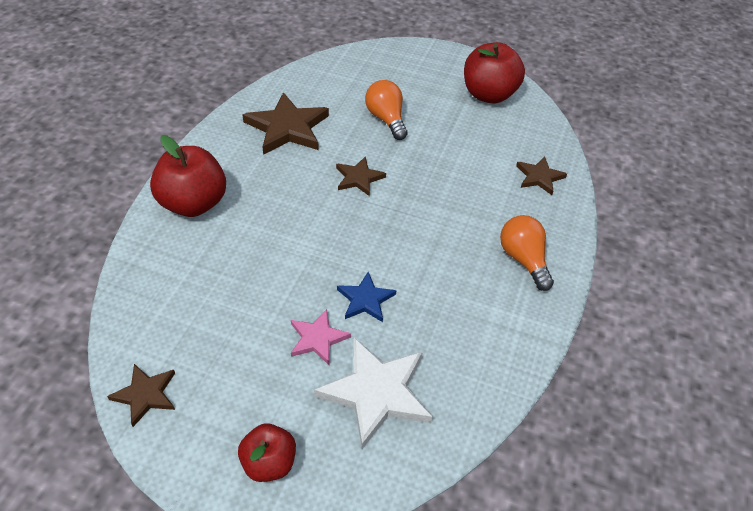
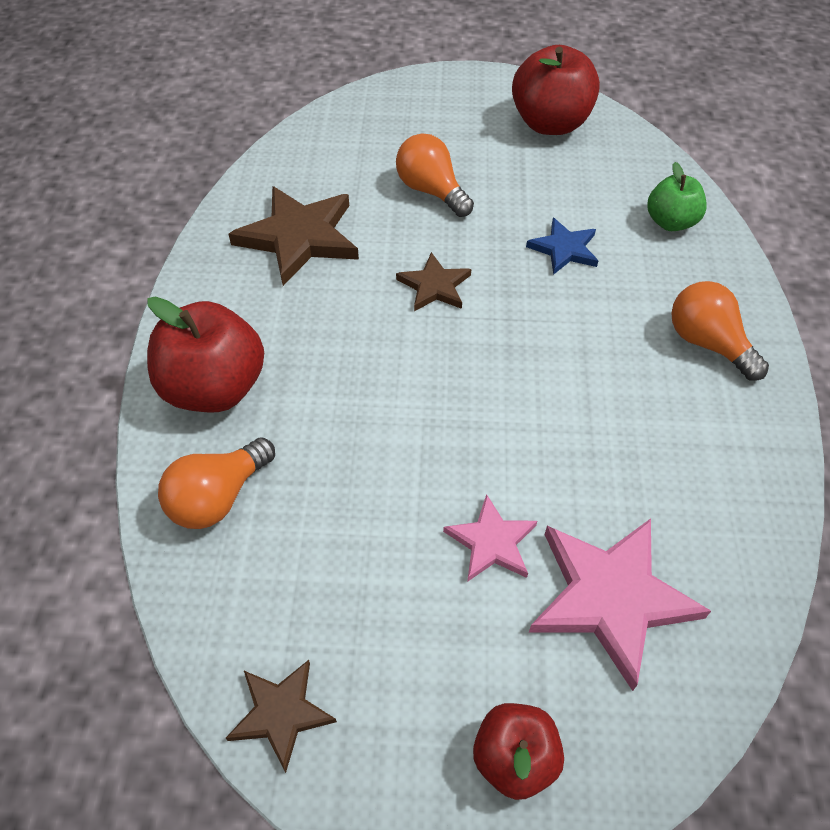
camera: 15 degrees left, 5 degrees up
white star [314,338,433,449] -> pink star [529,518,711,691]
blue star [337,272,396,322] -> blue star moved to [526,218,598,275]
brown star [516,157,567,195] -> green apple [647,162,707,231]
none -> orange light bulb [158,437,275,529]

